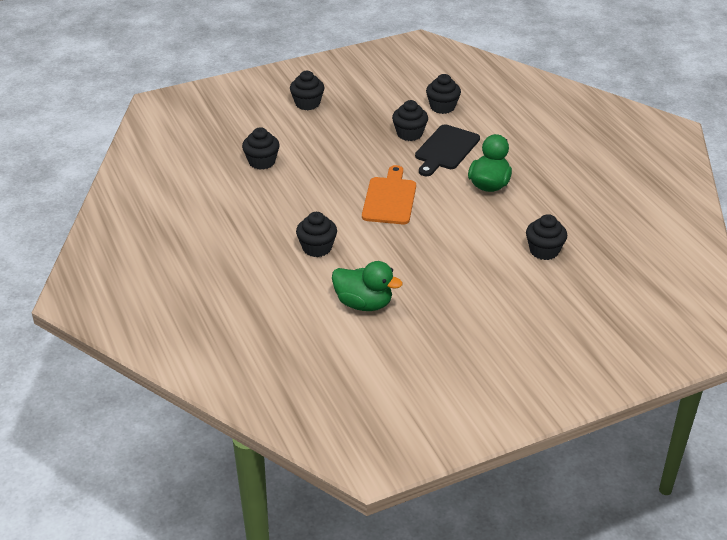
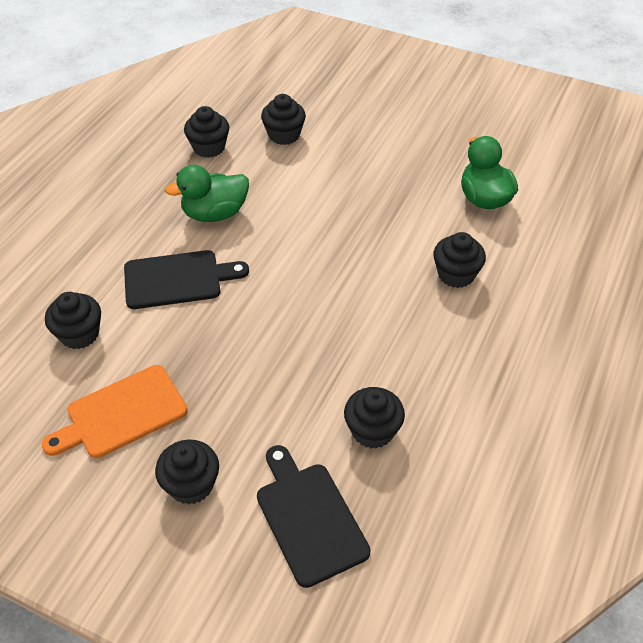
camera: 130 degrees left, 10 degrees up
orange cutting board [362,165,416,224] -> orange cutting board moved to [42,365,188,458]
black cupcake [392,100,428,141] -> black cupcake moved to [184,106,229,158]
none -> black cutting board [257,445,371,588]

